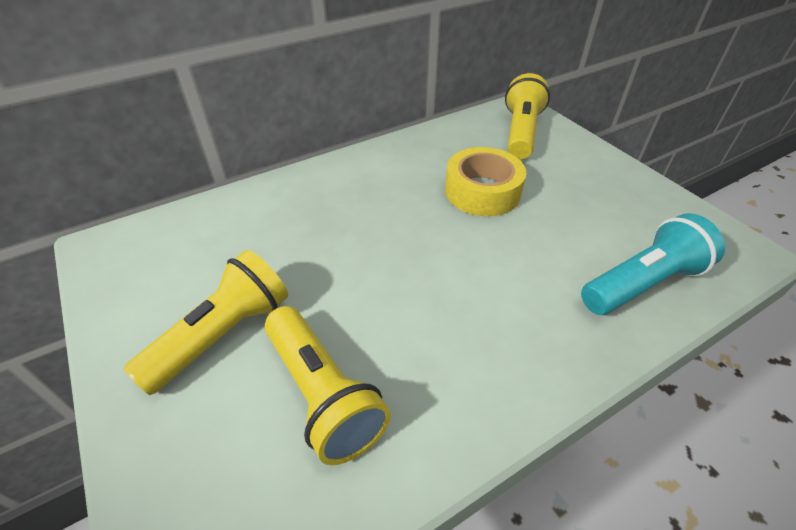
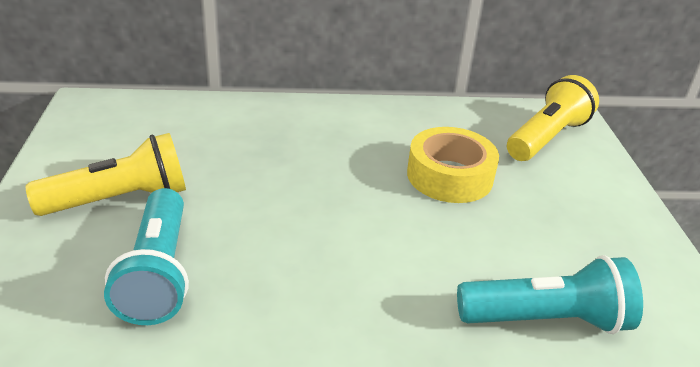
camera: 25 degrees right, 10 degrees down
yellow flashlight [265,306,391,465] -> turquoise flashlight [104,188,189,325]

